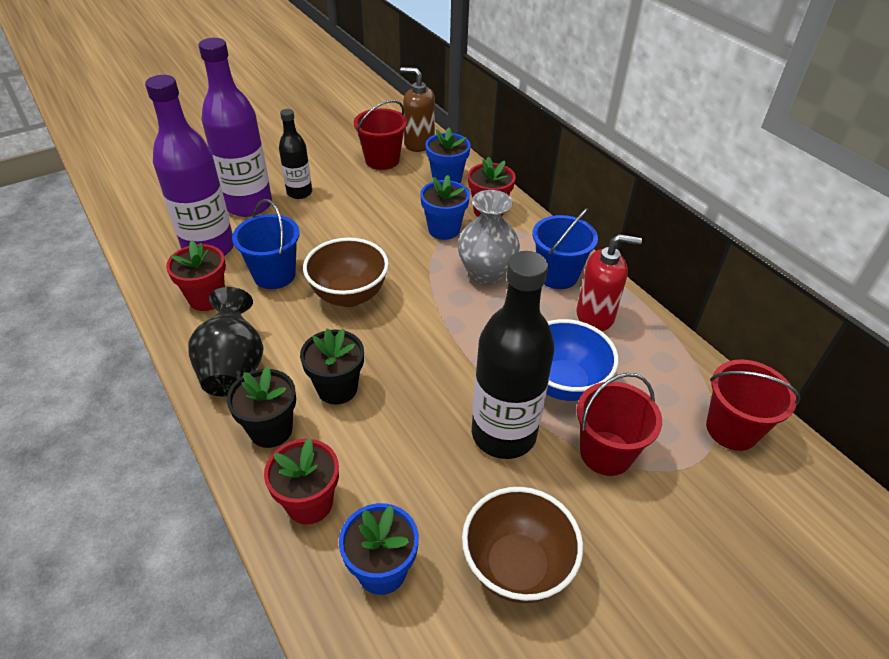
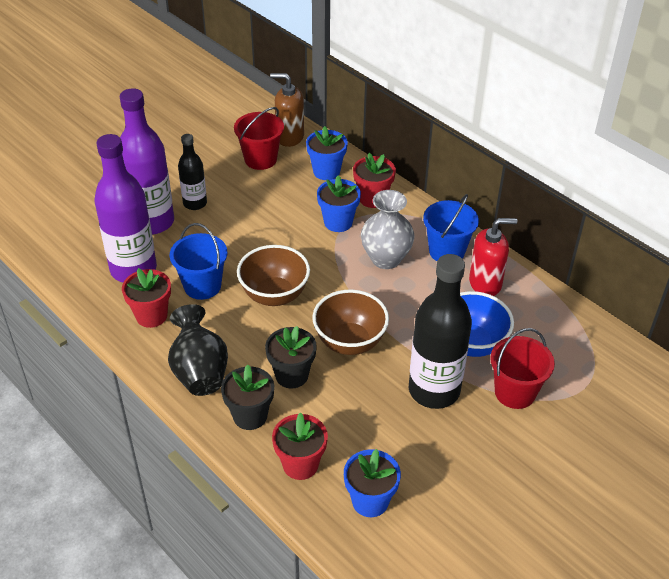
camera: 10 degrees left, 0 degrees up
brown bowl [462,487,583,603] -> brown bowl moved to [312,290,389,355]
red bucket [706,359,800,451] -> none

